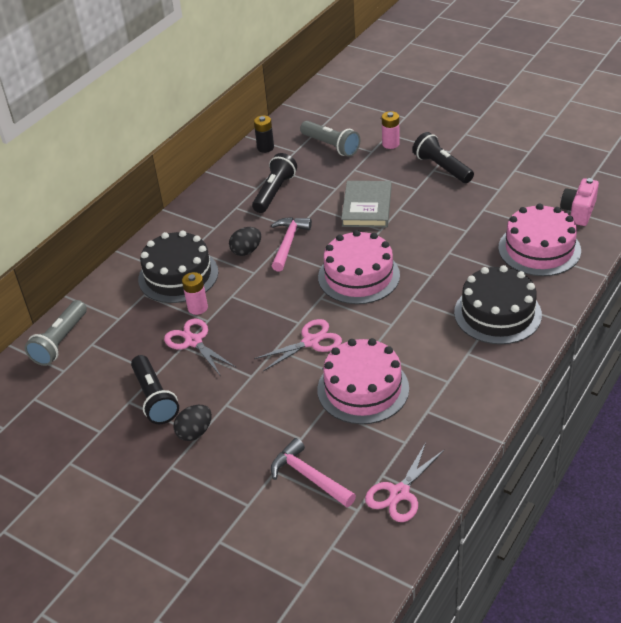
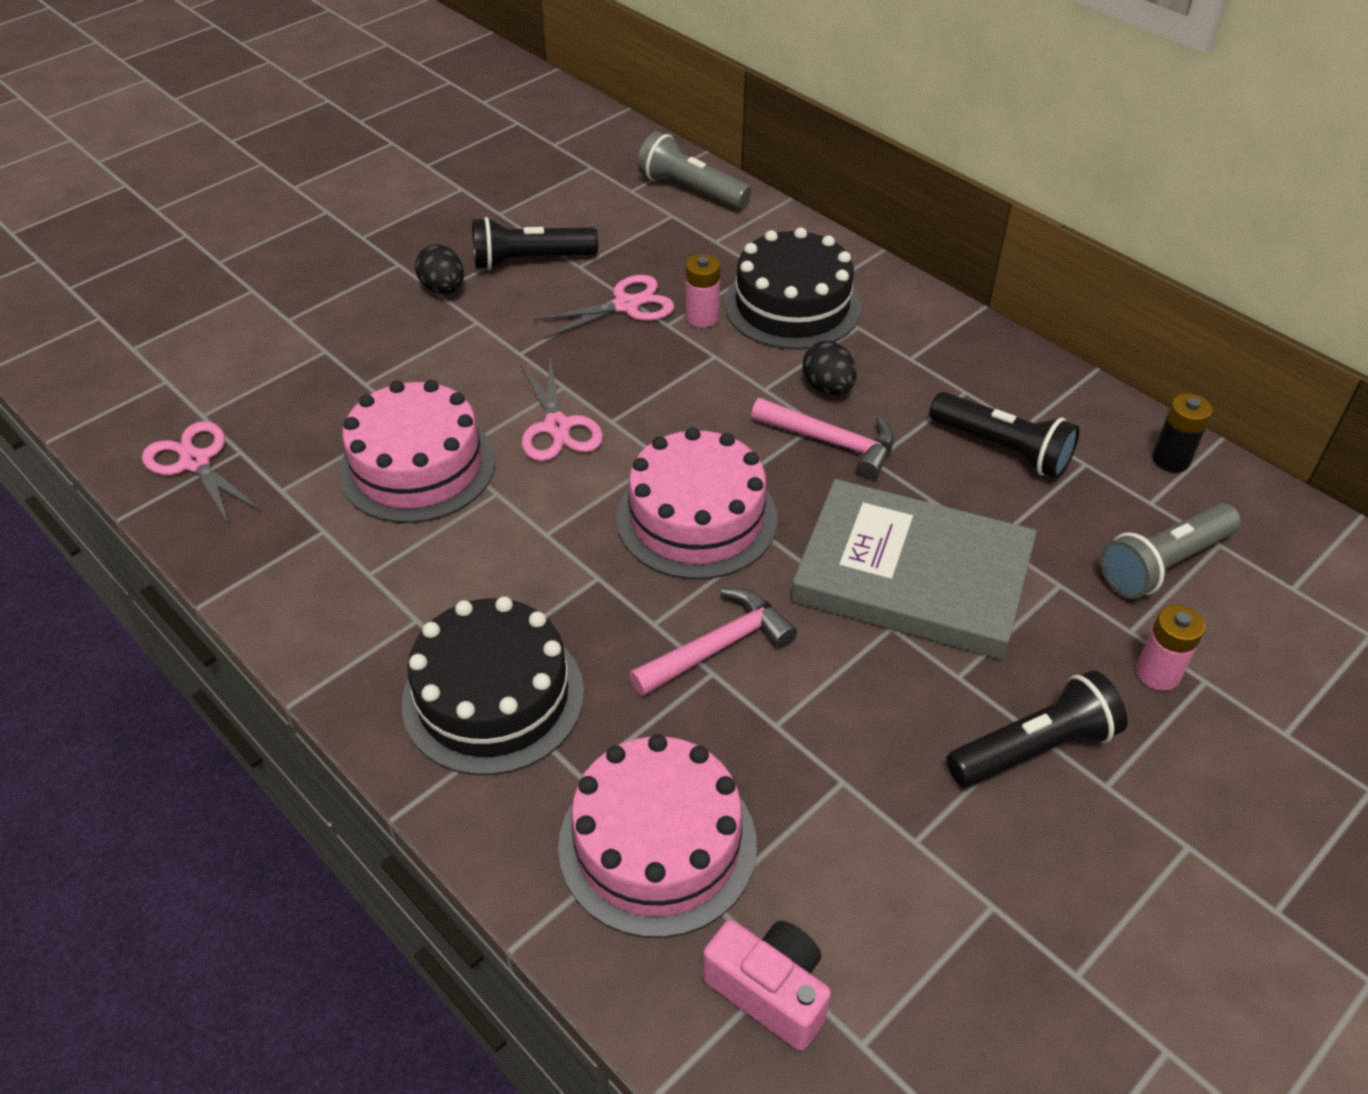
camera: 100 degrees right, 5 degrees up
pink hammer [271,438,356,507] -> pink hammer moved to [629,588,797,696]
grey book [341,181,391,227] -> grey book [791,479,1037,660], size x1.50

